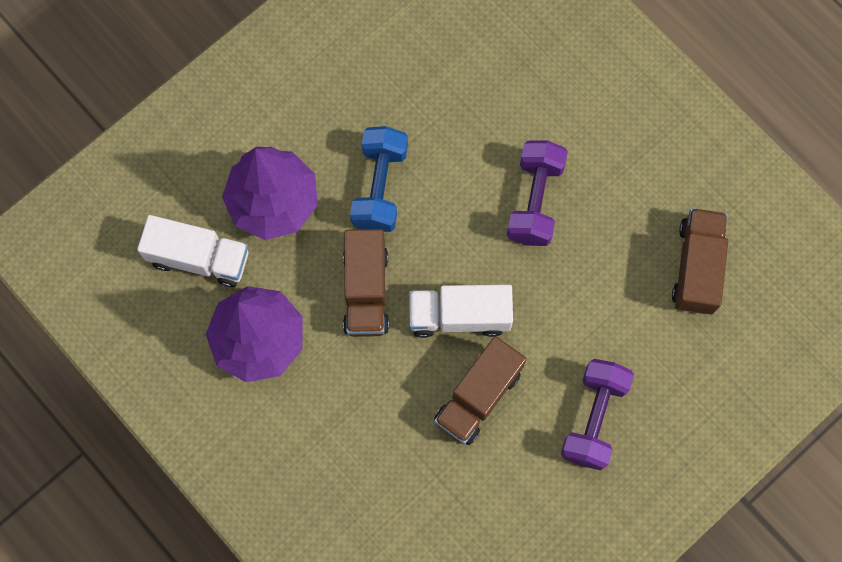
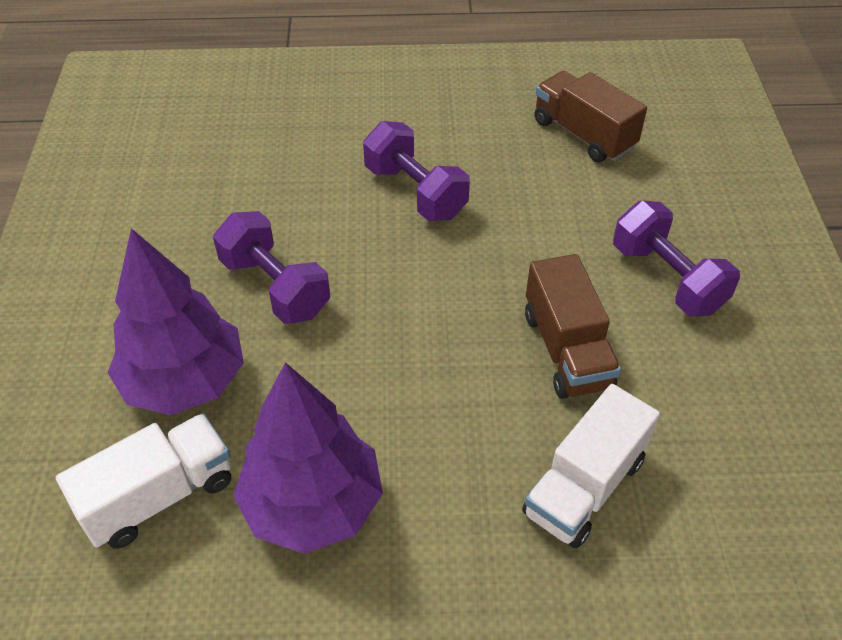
camera: 50 degrees left, 25 degrees down
brown truck [343,229,389,337] -> none
blue dumbbell [350,126,408,232] -> purple dumbbell [213,211,330,324]
white truck [409,285,513,338] -> white truck moved to [522,384,660,548]

